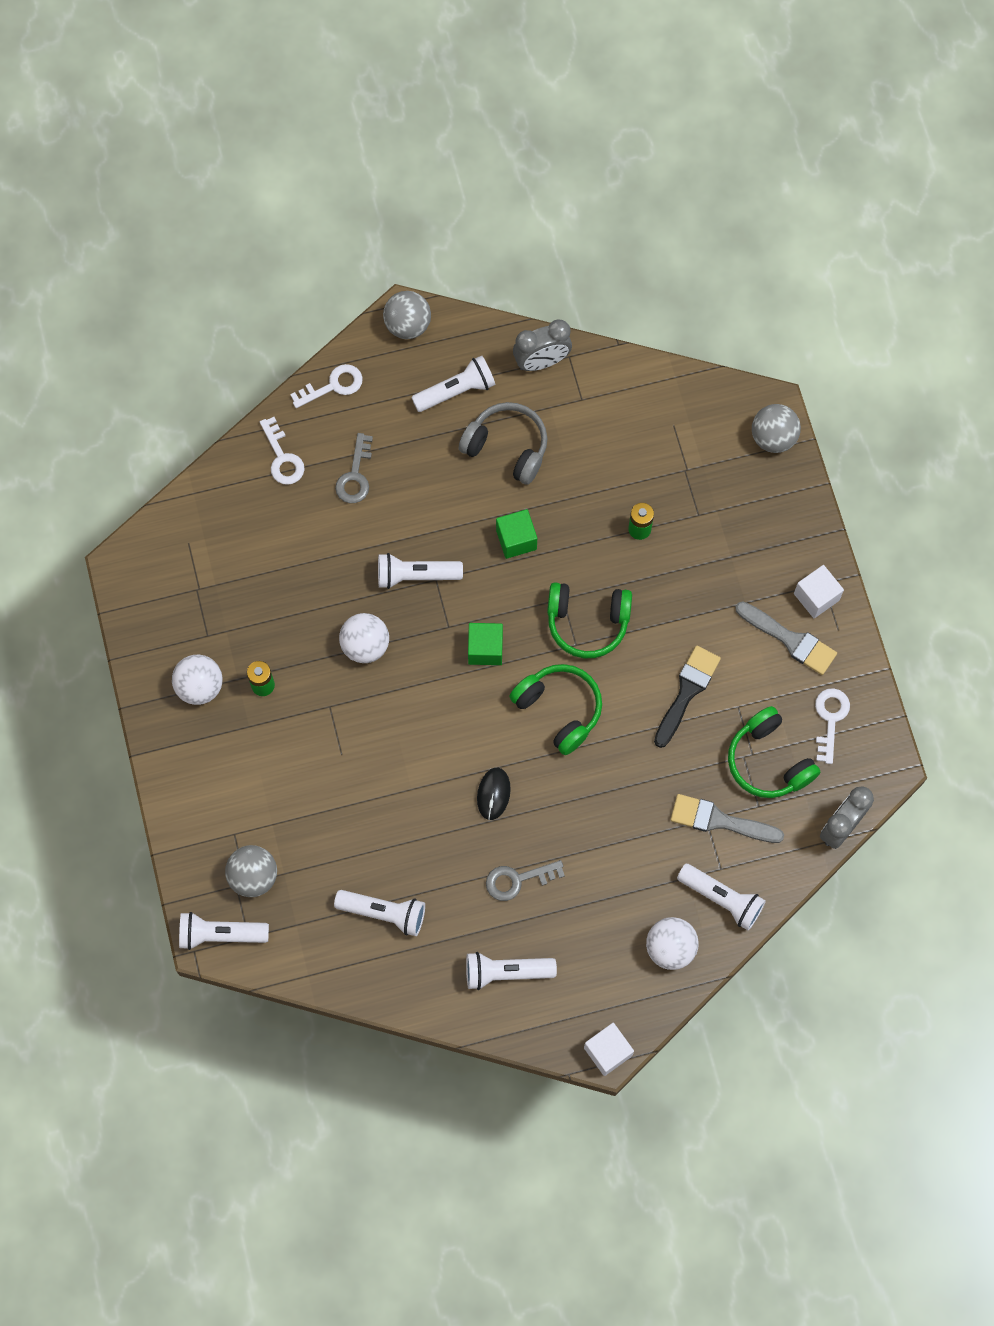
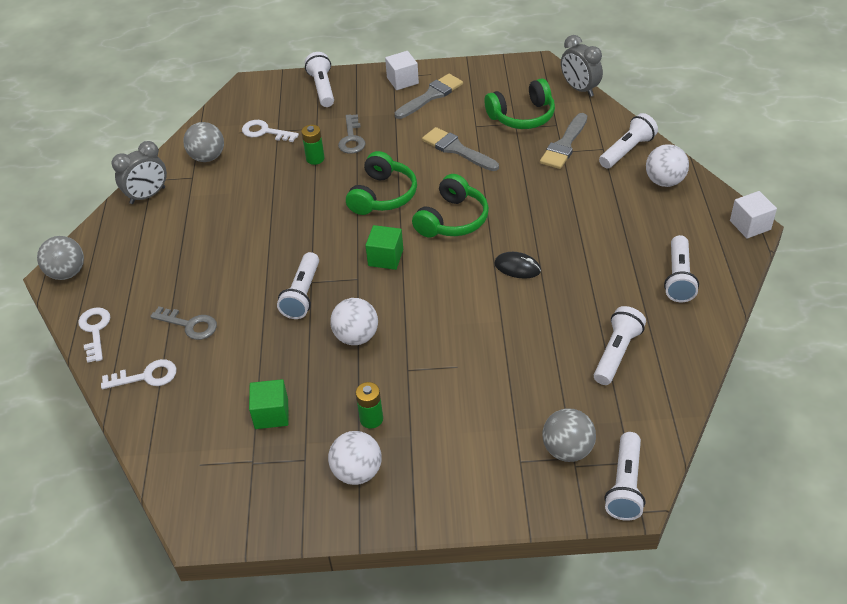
camera: 75 degrees left, 25 degrees down
white flashlight [411,356,495,412] -> white flashlight moved to [305,52,334,107]
grey headphones [458,402,548,485] -> none
grey key [486,860,565,901] -> grey key moved to [338,114,365,154]
green cube [496,509,537,559] -> green cube moved to [249,379,289,429]
green headphones [509,664,602,755] -> green headphones turned 150 degrees clockwise [412,174,489,237]
grey clock [513,320,572,371] -> grey clock turned 60 degrees clockwise [112,141,167,204]
black brush [654,646,721,748] -> grey brush [422,127,499,171]
grey ball [752,404,801,453] -> grey ball moved to [183,122,224,162]
white key [815,688,850,764] -> white key moved to [242,120,299,142]

